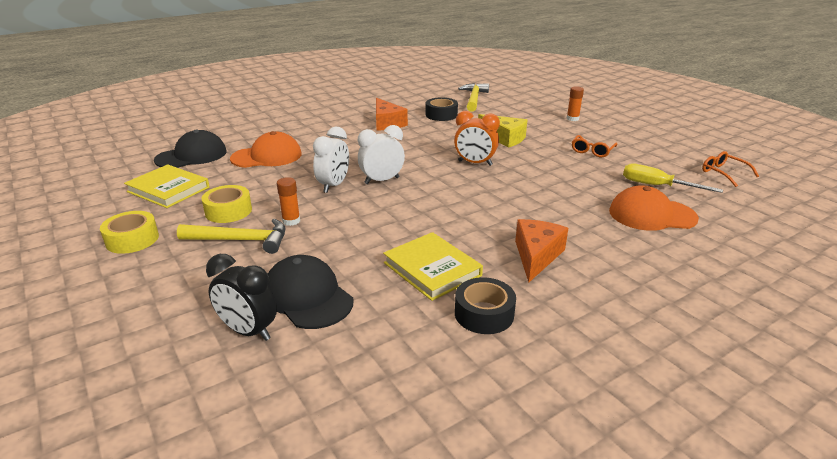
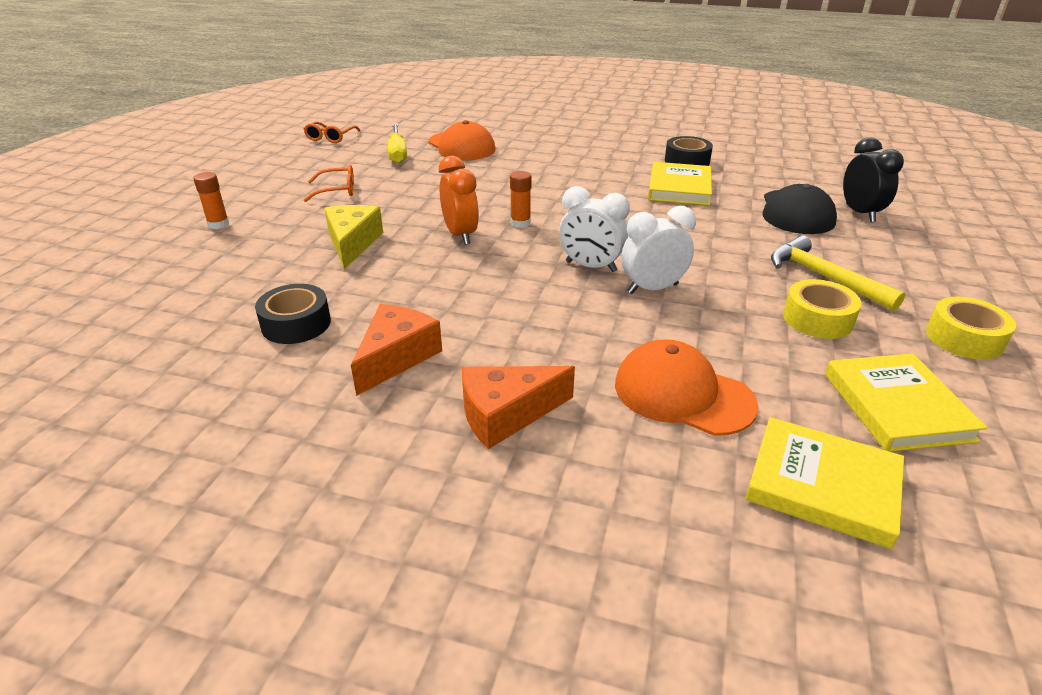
camera: 130 degrees left, 5 degrees up
black cap [154,130,227,168] -> yellow book [746,417,904,549]
orange glue stick [277,177,300,226] -> orange glue stick moved to [510,171,532,228]
yellow hammer [458,83,489,112] -> none
orange cheese [515,219,568,282] -> orange cheese moved to [462,366,575,449]

